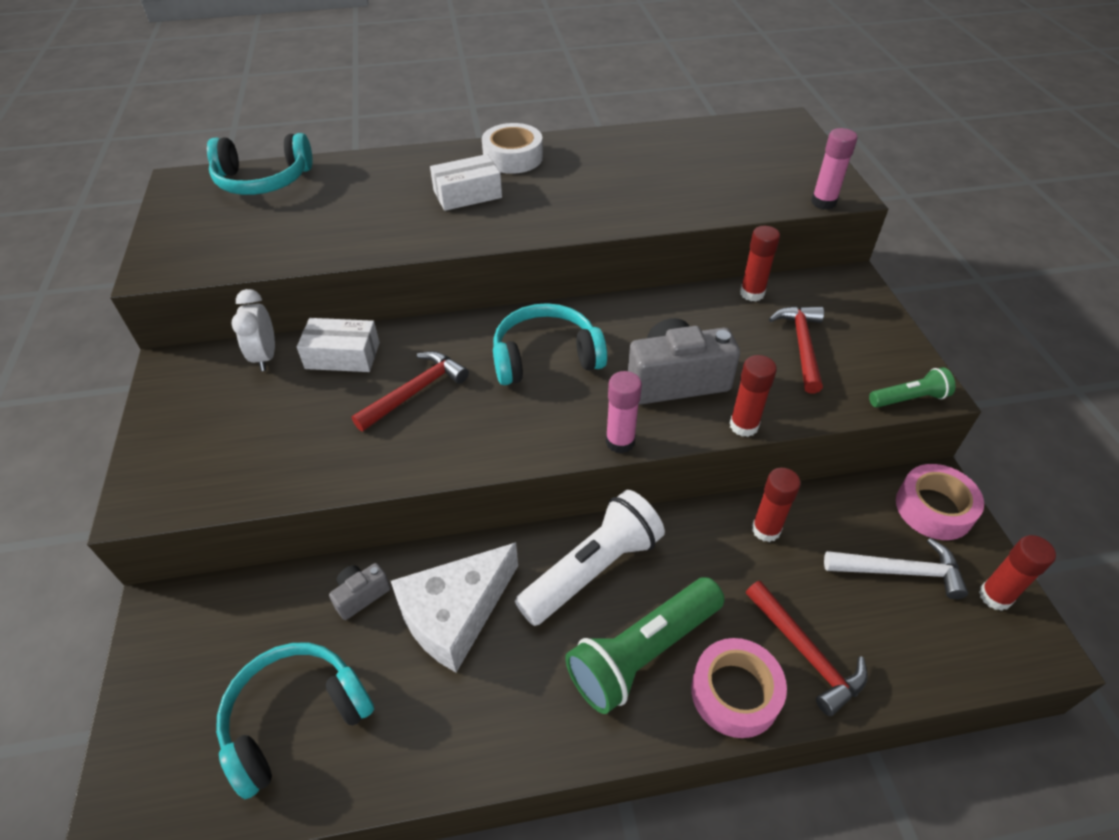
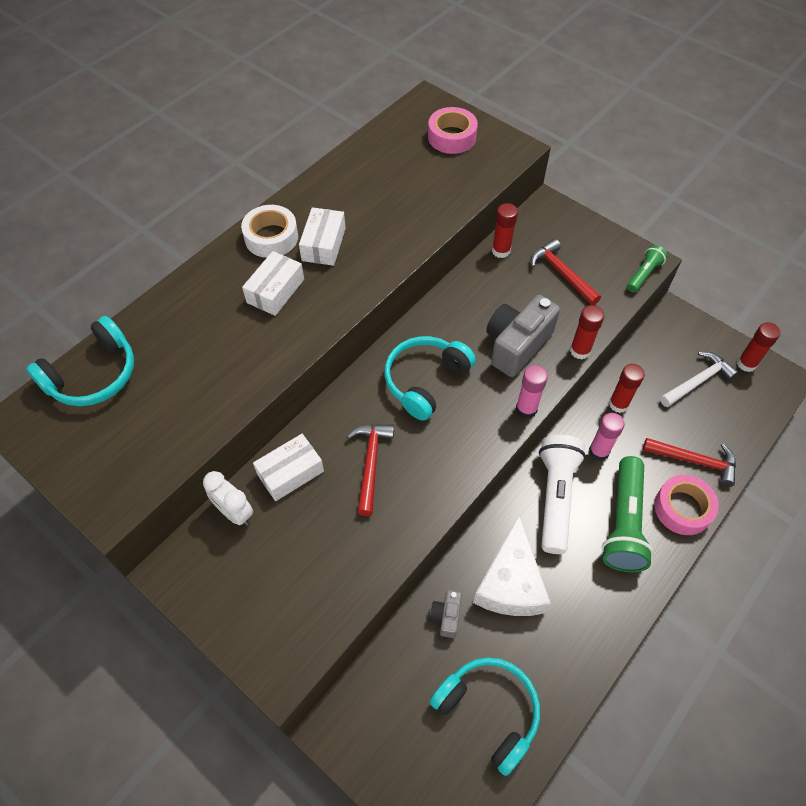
camera: 40 degrees left, 10 degrees up
turquoise headphones [216,643,374,799] -> turquoise headphones turned 120 degrees clockwise [430,657,540,776]
pink glue stick [811,128,857,210] -> pink glue stick moved to [589,413,625,461]
pink tape [896,464,984,540] -> pink tape moved to [428,107,478,154]
none -> white box [299,207,346,266]

